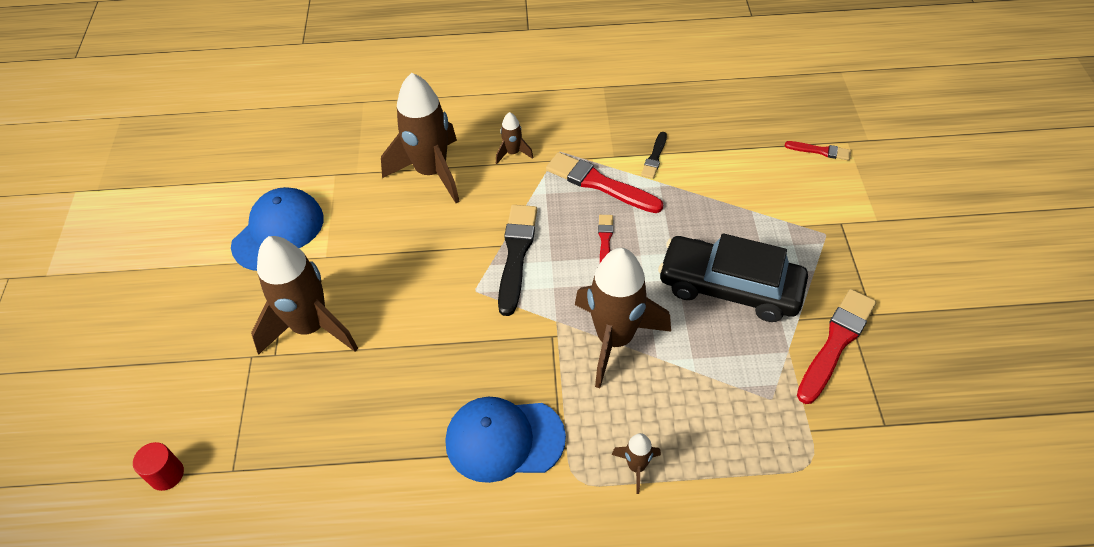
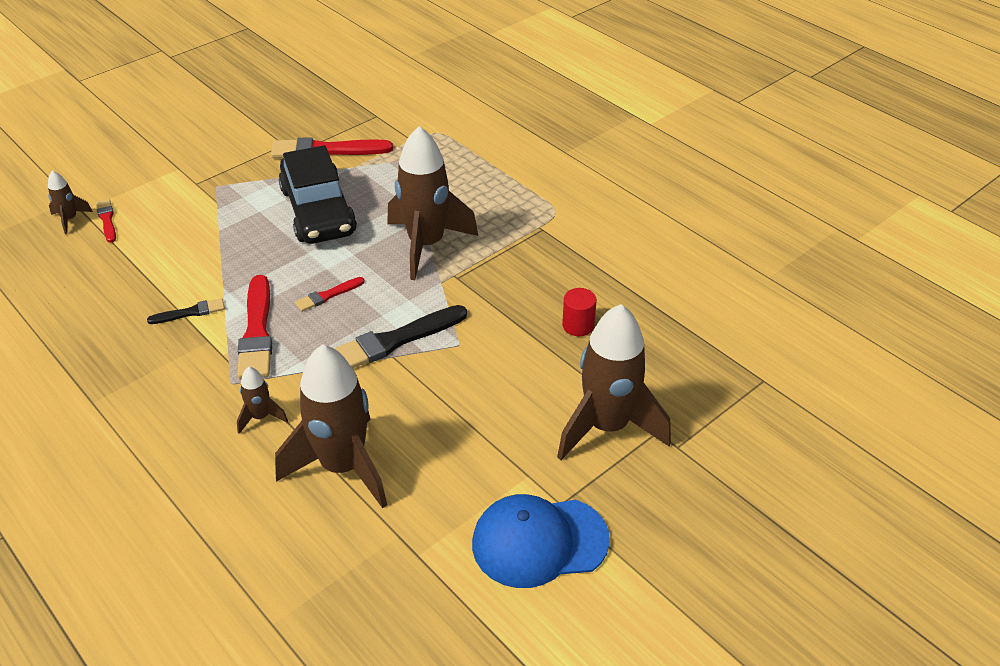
camera: 130 degrees left, 10 degrees down
red cylinder [133,442,184,491] -> red cylinder moved to [562,288,597,336]
blue cap [445,397,566,483] -> none
brown rocket [611,433,661,494] -> brown rocket moved to [48,171,93,234]

